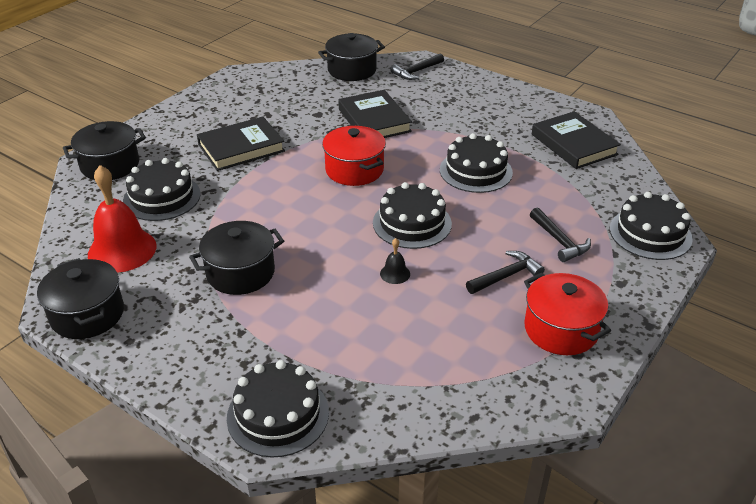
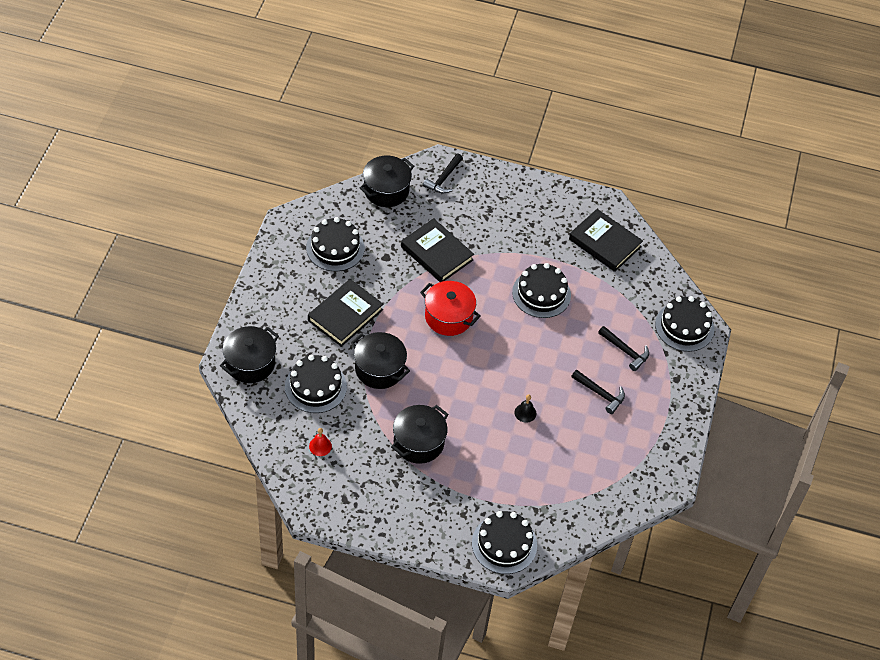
camera: 25 degrees left, 15 degrees up
black pot [37,258,124,339] -> black pot moved to [351,332,410,389]
red bell [88,165,157,273] -> red bell [309,428,332,456], size x0.44
black cake [373,182,452,249] -> black cake moved to [306,217,364,271]
black hammer [466,251,545,294] -> black hammer turned 90 degrees clockwise [571,370,625,414]
red pot [524,273,611,355] -> none

